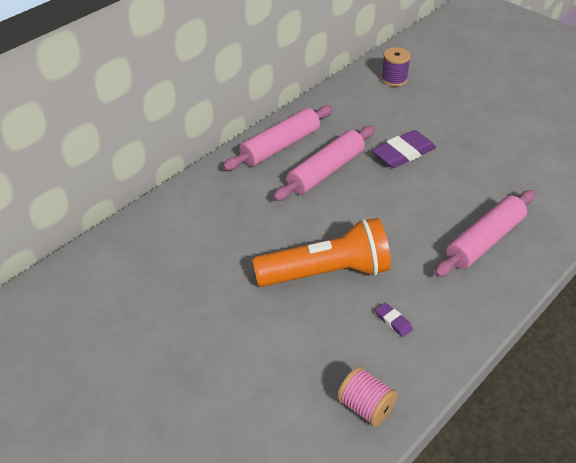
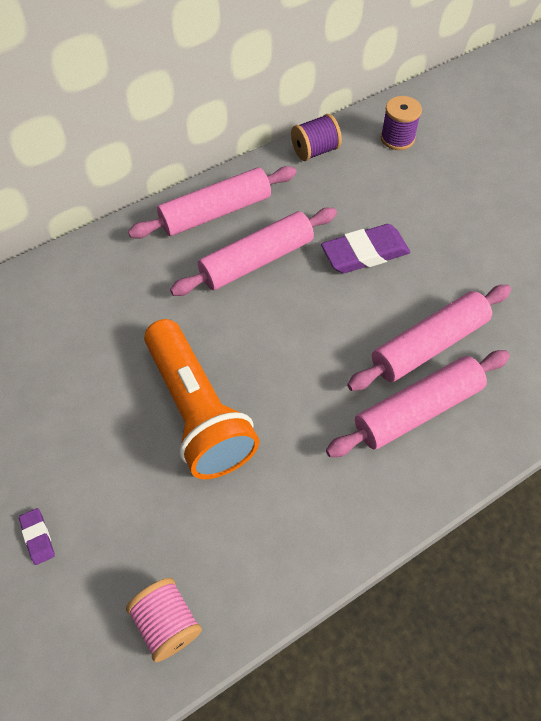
camera: 15 degrees right, 15 degrees up
orange flashlight [252,218,391,287] -> orange flashlight turned 60 degrees clockwise [144,319,259,479]
purple eraser [375,303,413,337] -> purple eraser moved to [19,508,55,565]
none -> purple spool [291,114,342,161]
none -> pink rolling pin [347,285,511,391]

